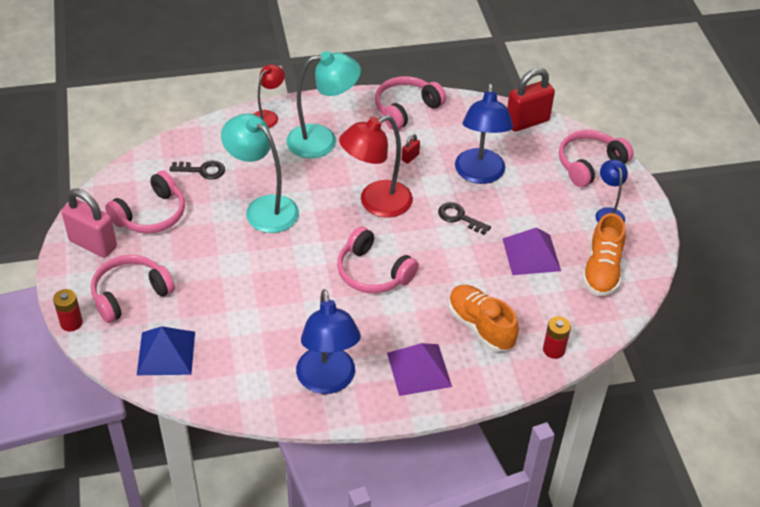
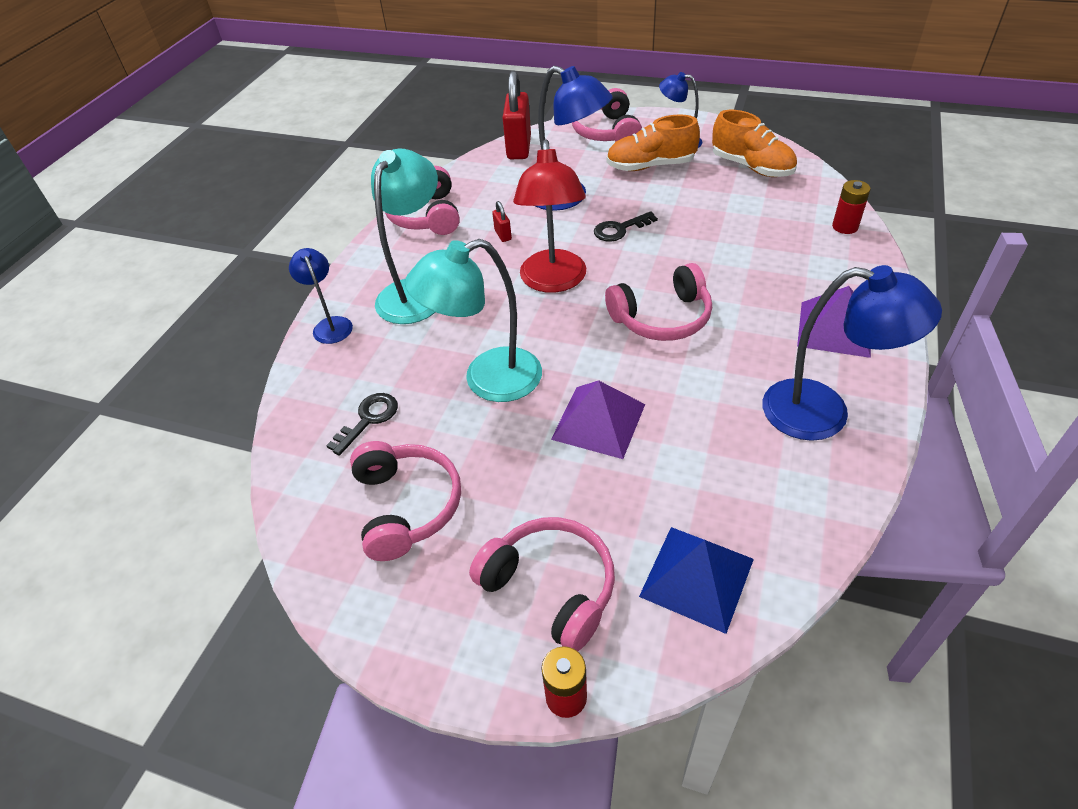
camera: 55 degrees left, 0 degrees up
pink padlock [61,189,117,258] -> none
pink headphones [91,255,175,323] -> pink headphones turned 135 degrees clockwise [469,517,615,651]
red lamp [254,64,285,128] -> blue lamp [289,248,353,344]
orange shoe [448,285,519,352] -> orange shoe moved to [606,114,700,171]
purple pyramid [502,227,561,275] -> purple pyramid moved to [551,380,645,459]

